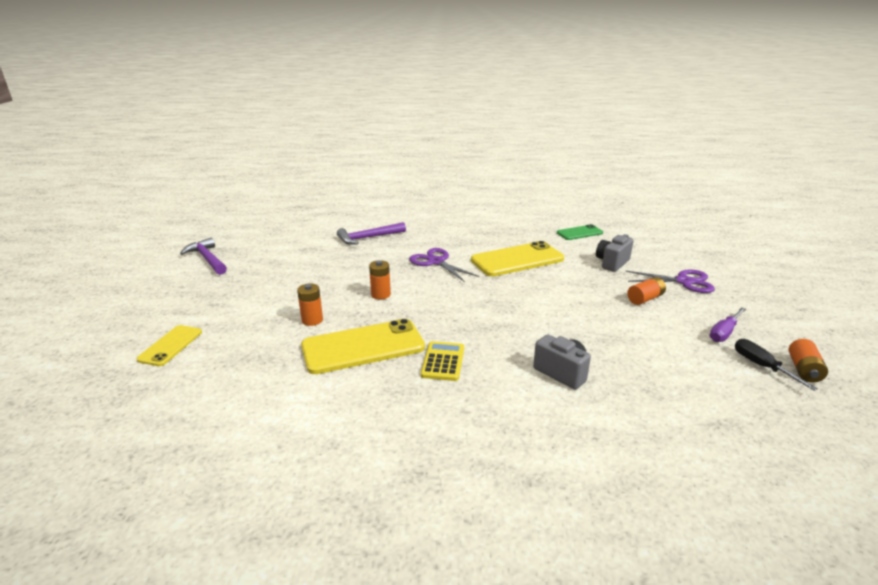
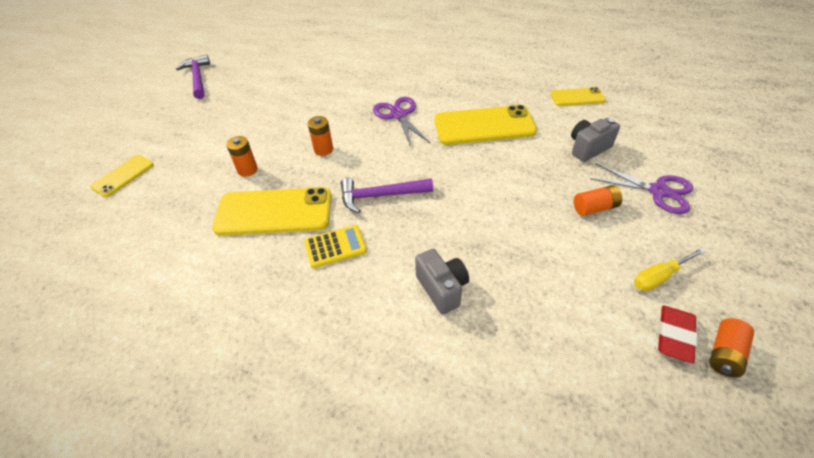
camera: 20 degrees right, 20 degrees up
purple hammer [337,222,406,245] -> purple hammer moved to [341,178,433,213]
yellow calculator [421,341,464,381] -> yellow calculator turned 45 degrees clockwise [304,225,367,268]
green phone [557,224,603,240] -> yellow phone [551,87,606,106]
purple screwdriver [709,307,746,342] -> yellow screwdriver [634,248,706,291]
black screwdriver [735,339,818,391] -> red eraser [658,306,697,363]

